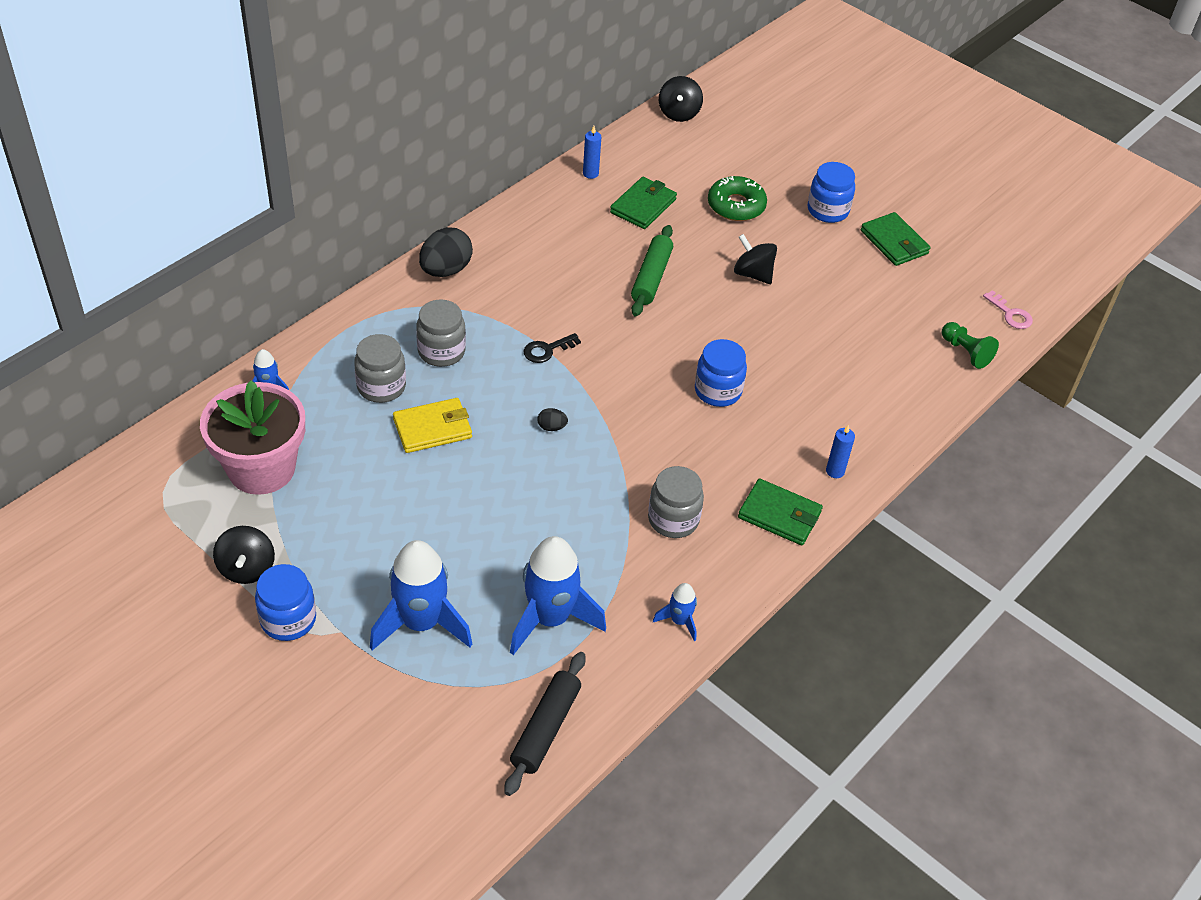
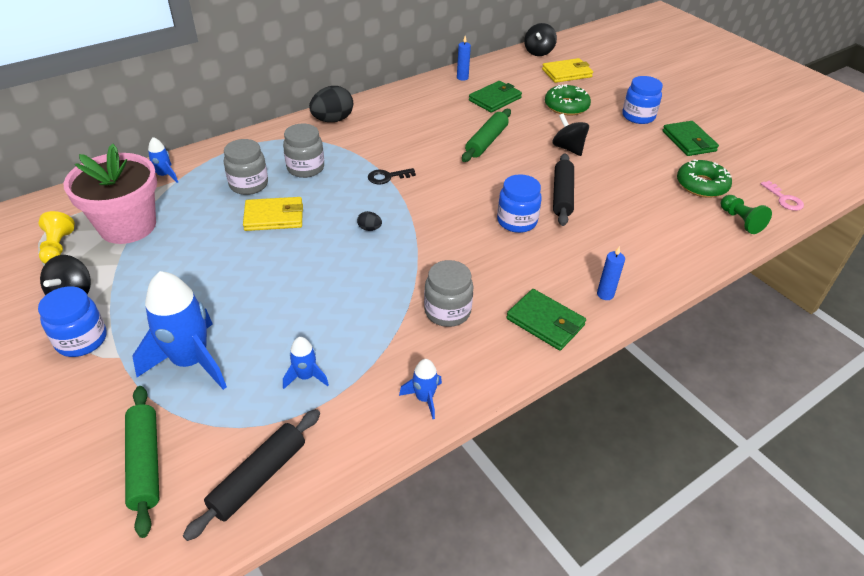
camera: 15 degrees right, 5 degrees down
blue rocket [510,536,606,655] -> blue rocket [283,337,329,389], size x0.48
none -> yellow pawn [38,211,75,264]
none -> green rolling pin [125,386,159,538]
none -> yellow wallet [542,58,593,83]
none -> black rolling pin [553,153,574,226]
none -> green donut [677,159,732,198]

